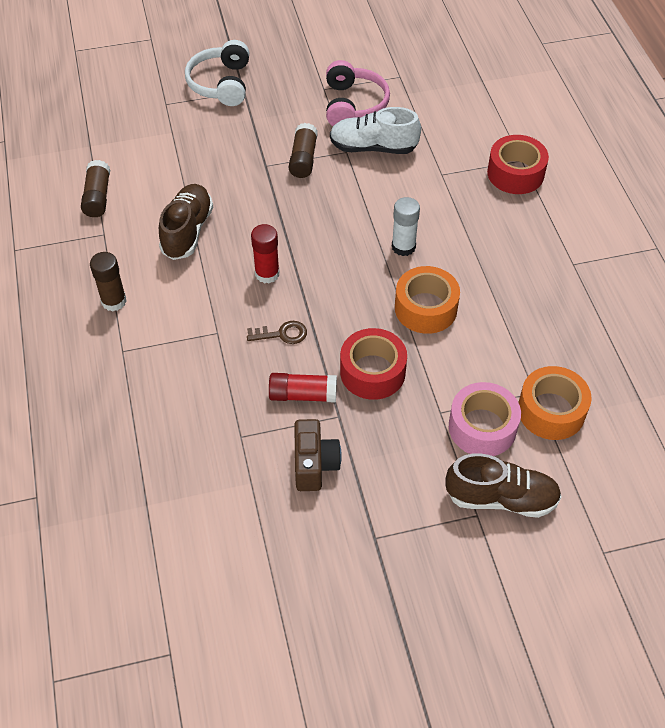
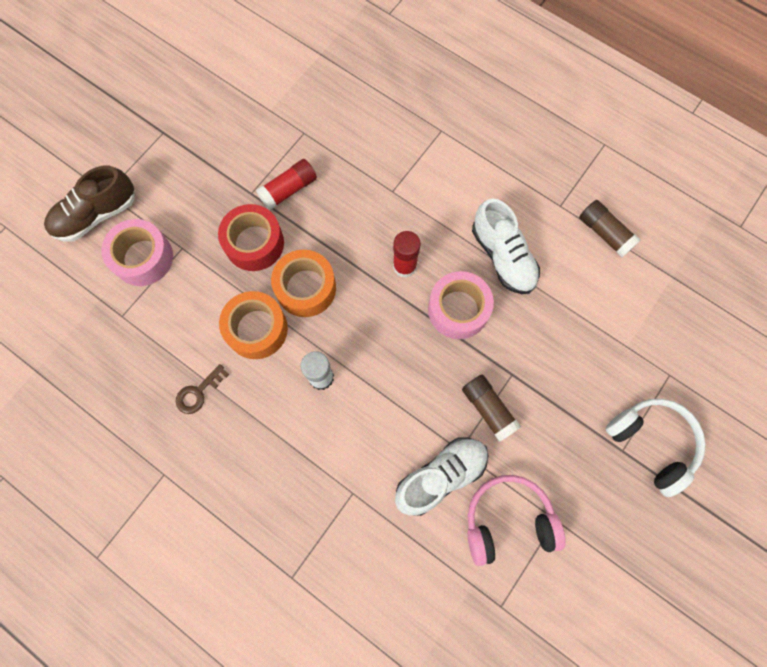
camera: 140 degrees right, 20 degrees up
brown glue stick [90,252,127,311] -> none
brown shoe [159,184,213,260] -> white shoe [472,199,540,294]
brown key [247,321,307,344] -> brown key moved to [176,364,229,414]
brown camera [294,419,342,491] -> none
pink headphones [326,60,390,126] -> pink headphones turned 120 degrees clockwise [467,475,565,566]
red tape [487,135,549,194] -> none
orange tape [518,366,592,440] -> orange tape moved to [271,250,336,317]
none -> pink tape [428,271,494,339]

